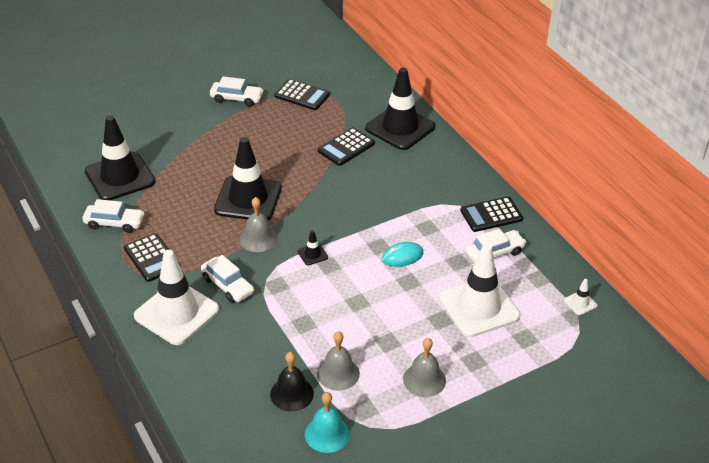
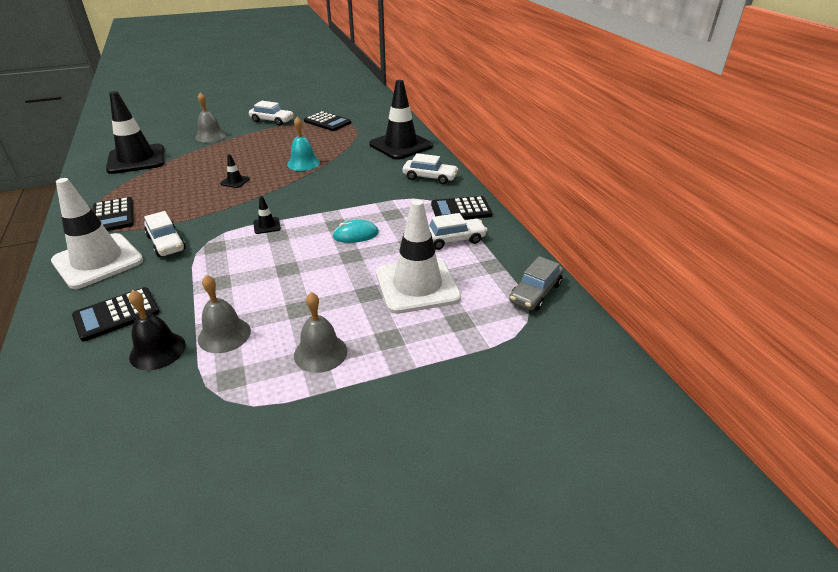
camera: 10 degrees right, 5 degrees down
white car [83,199,145,233] -> white car moved to [403,153,458,184]
black traffic cone [214,137,282,221] -> black traffic cone [220,154,250,188], size x0.40
grey bell [239,197,277,252] -> grey bell moved to [195,92,226,142]
turquoise bell [305,392,350,453] -> turquoise bell moved to [287,117,320,171]
black calculator [318,127,375,166] -> black calculator moved to [72,287,160,342]
white traffic cone [564,279,598,315] -> grey car [509,256,564,311]

